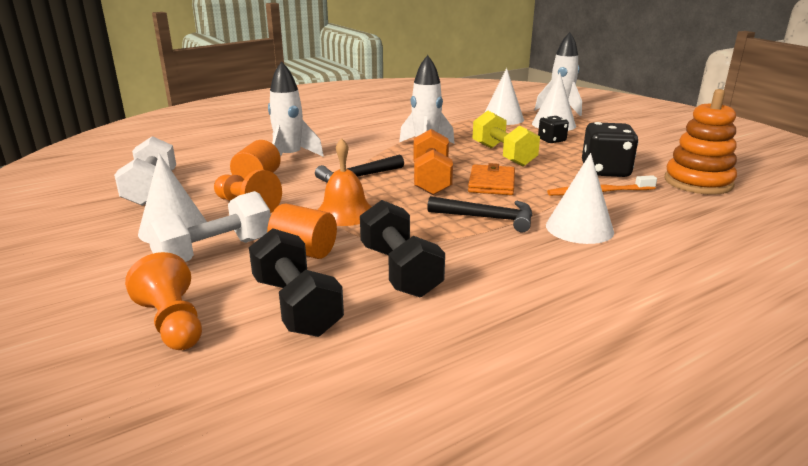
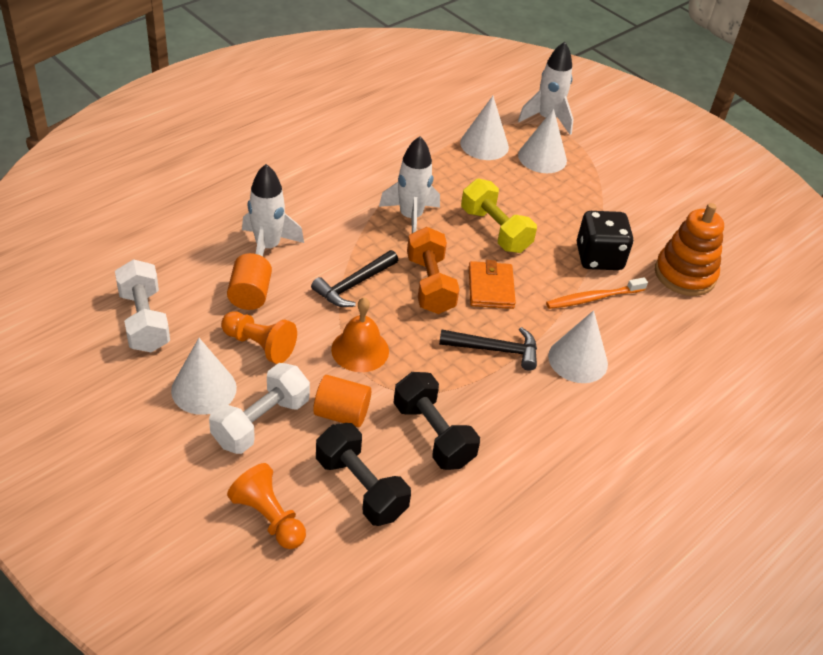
camera: 15 degrees left, 20 degrees up
black dice [538,116,569,143] -> none

